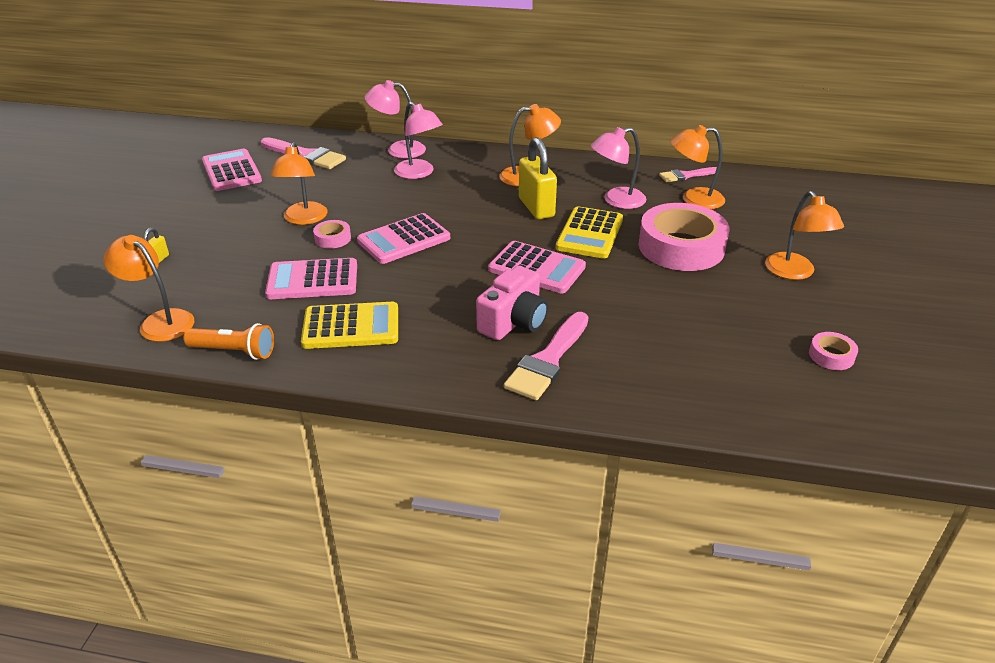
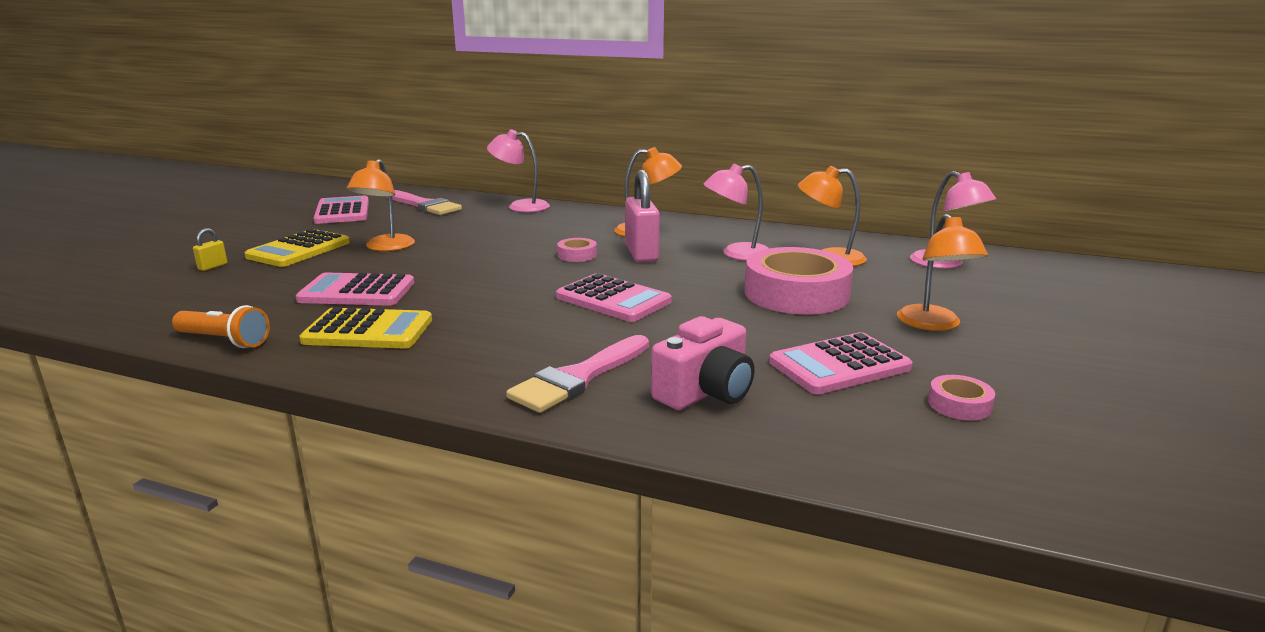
camera: 10 degrees right, 15 degrees down
orange lamp [103,235,194,342] -> none
pink tape [313,220,351,249] -> pink tape moved to [557,238,597,262]
pink calculator [357,213,450,264] -> pink calculator moved to [769,332,913,394]
pink lamp [394,102,443,179] -> pink lamp moved to [910,171,996,269]
pink camera [476,266,548,340] -> pink camera moved to [651,316,755,410]
yellow padlock [519,137,557,219] -> pink padlock [625,170,660,262]
yellow calculator [556,206,623,259] -> yellow calculator moved to [244,229,350,267]
pink brush [659,167,717,182] -> none

